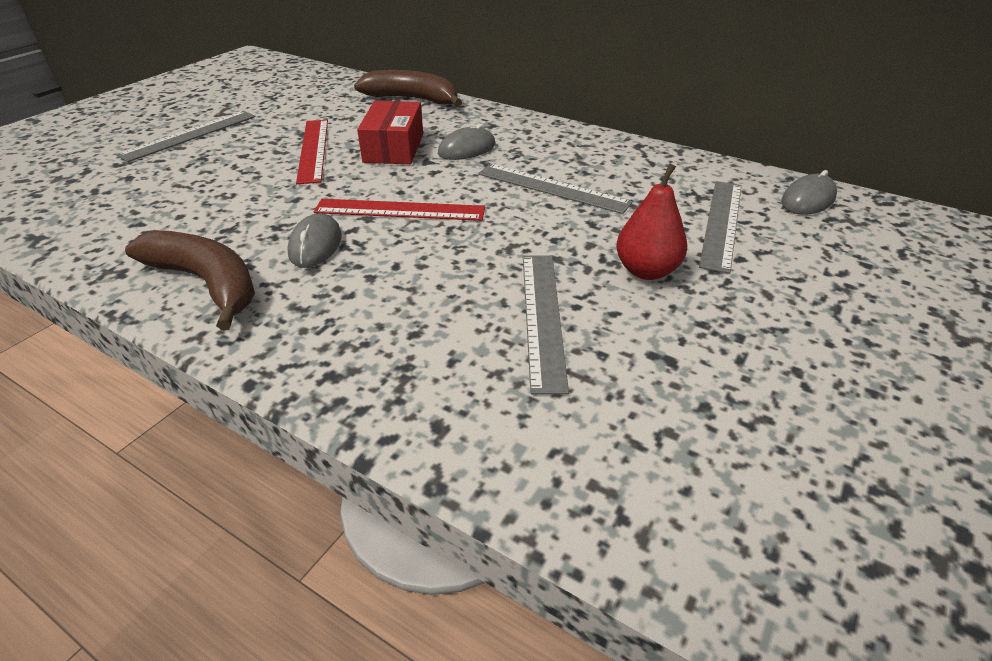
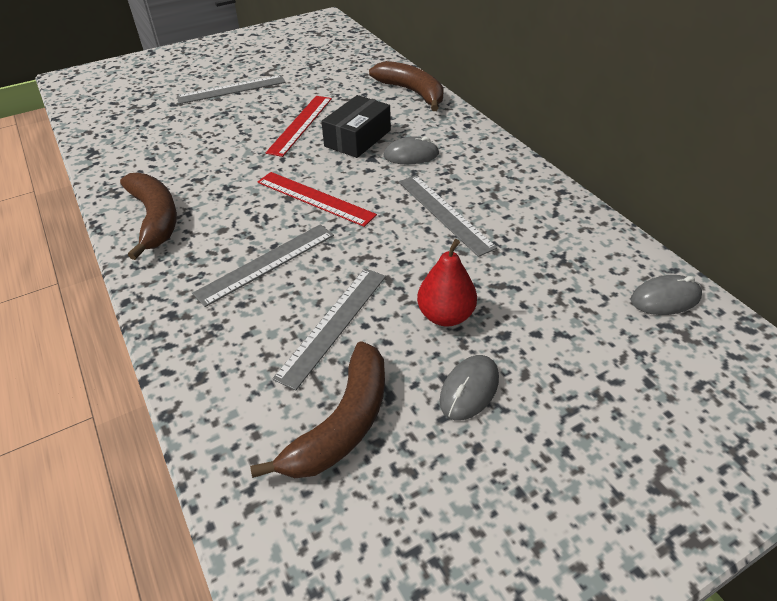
camera: 30 degrees right, 5 degrees up
grey mouse [287,213,342,268] -> grey mouse moved to [439,355,499,421]
red box [357,101,423,164] -> black box [321,95,391,158]
grey ruler [699,181,741,274] -> grey ruler moved to [192,224,334,307]
none -> brown banana [250,341,385,478]

